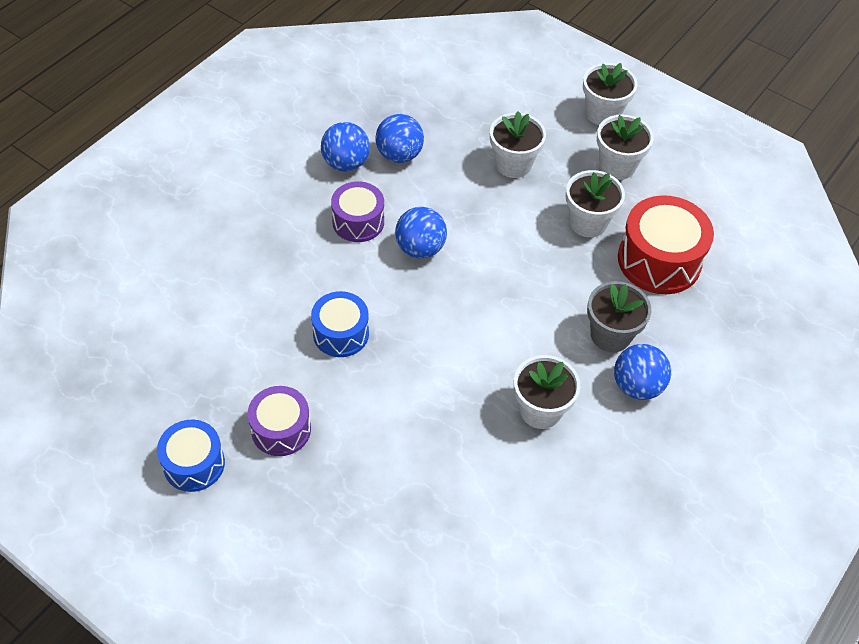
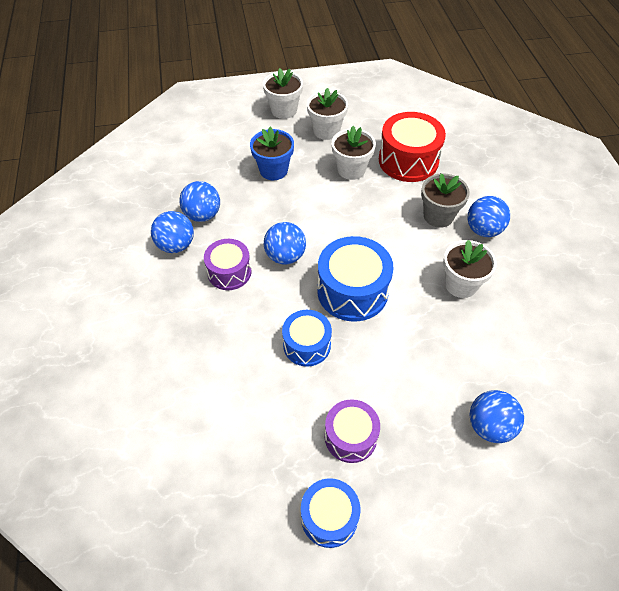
camera: 45 degrees left, 0 degrees up
white flower pot [490,111,546,178] -> blue flower pot [250,127,294,180]
none -> blue drum [317,236,394,321]
none -> blue ball [470,390,524,443]

